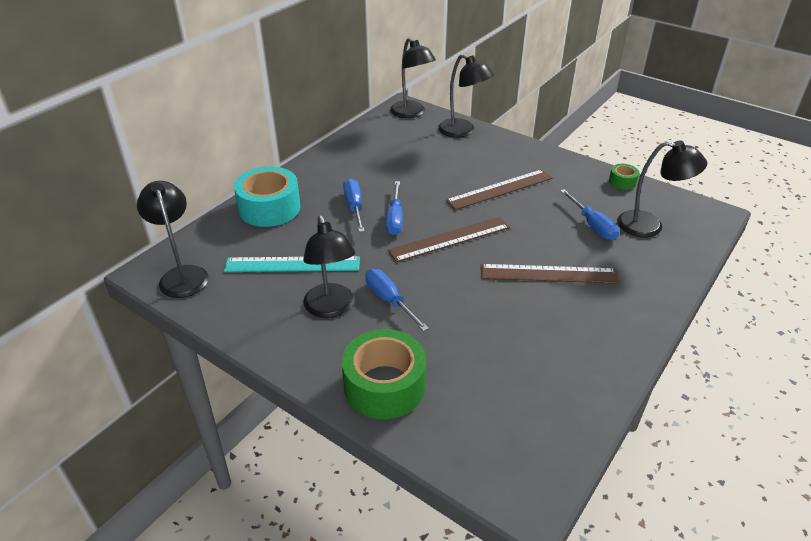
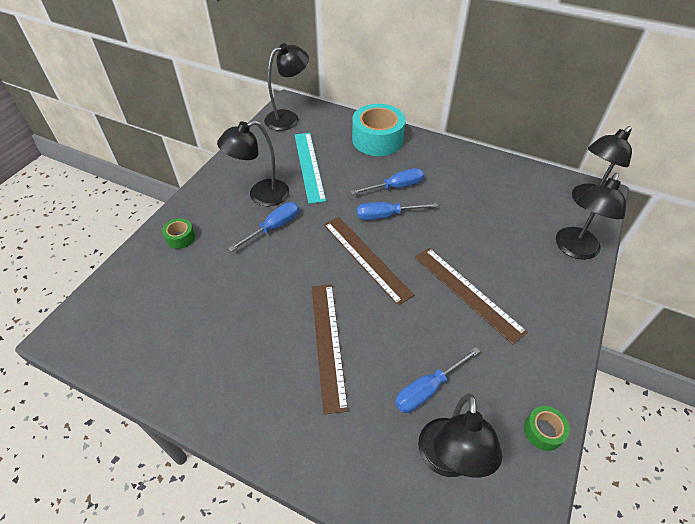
camera: 80 degrees right, 10 degrees up
green tape [342,329,426,419] -> green tape [162,218,195,249], size x0.46

